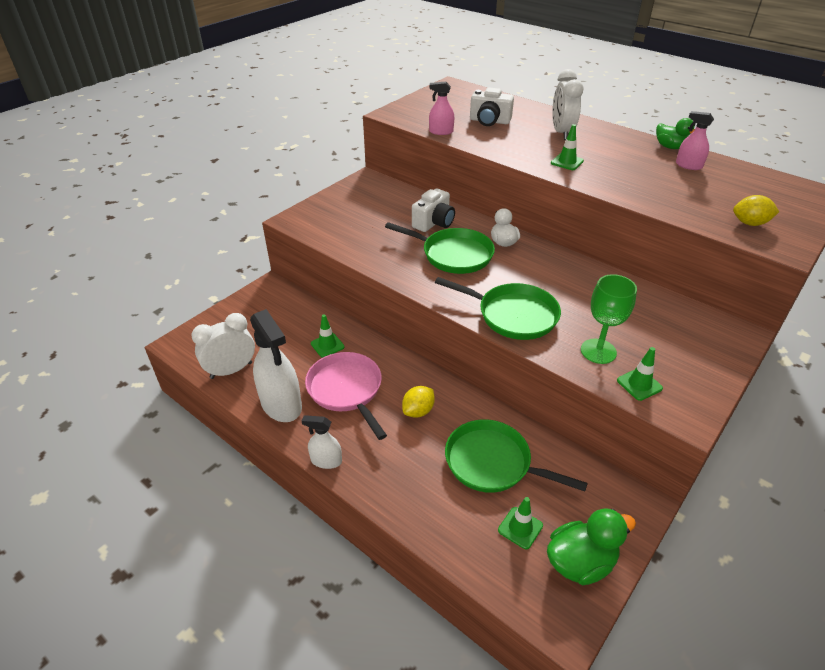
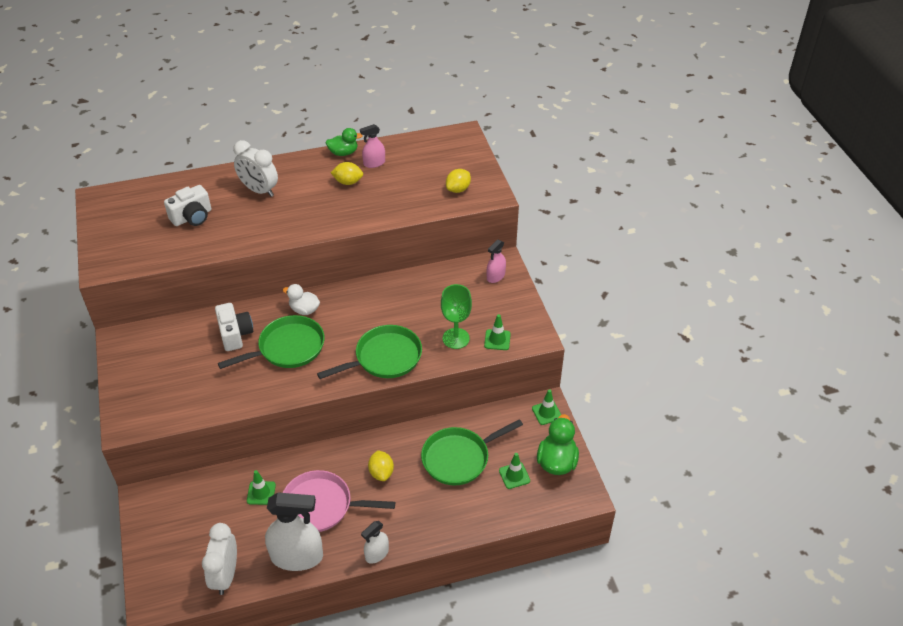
camera: 55 degrees left, 5 degrees up
pink spray bottle [429,82,454,135] -> pink spray bottle moved to [487,239,506,283]
green traffic cone [551,124,584,170] -> green traffic cone moved to [532,389,561,425]
none -> yellow lemon [330,162,363,185]

